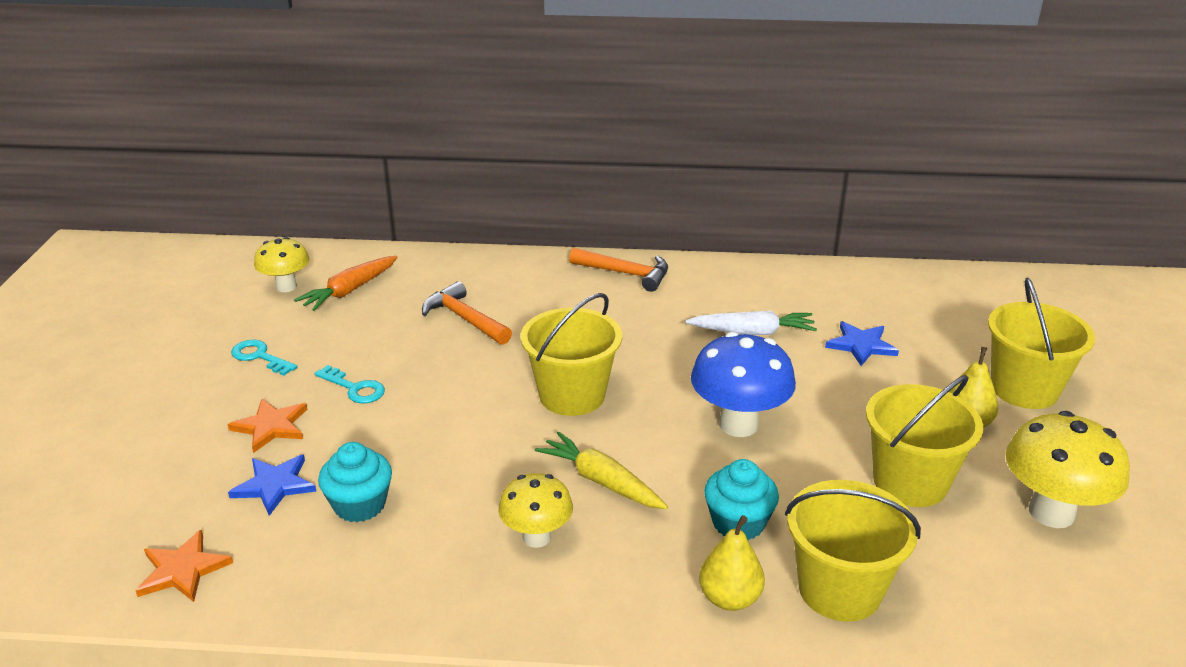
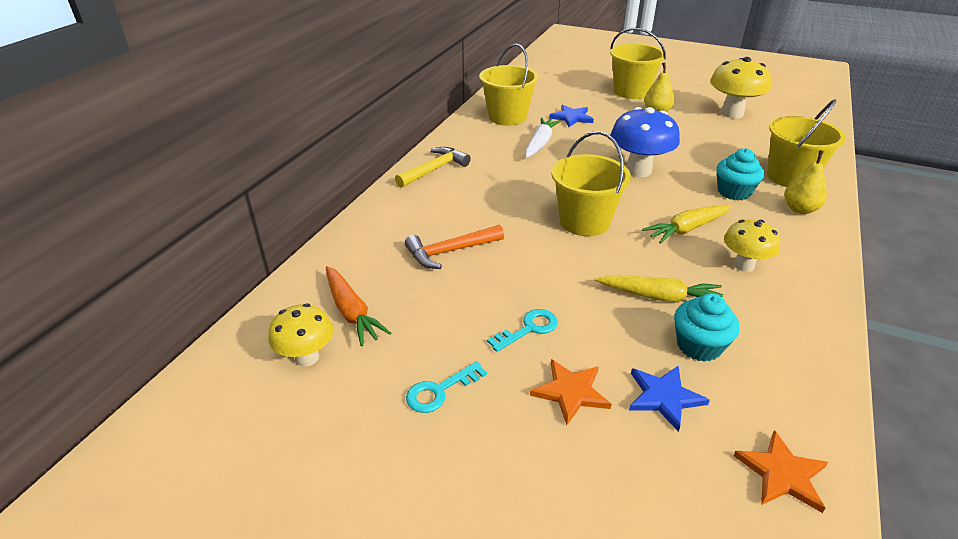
camera: 70 degrees left, 5 degrees up
orange hammer [569,247,668,292] -> yellow hammer [395,147,471,188]
yellow bucket [866,375,983,507] -> yellow bucket moved to [479,44,539,126]
none -> yellow carrot [595,275,723,303]

